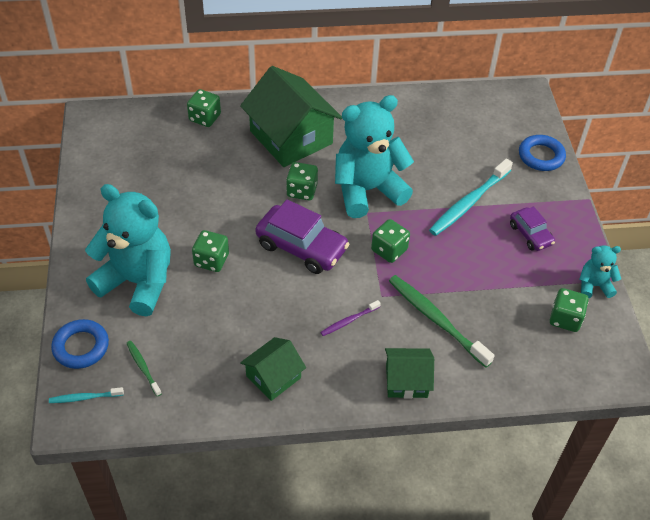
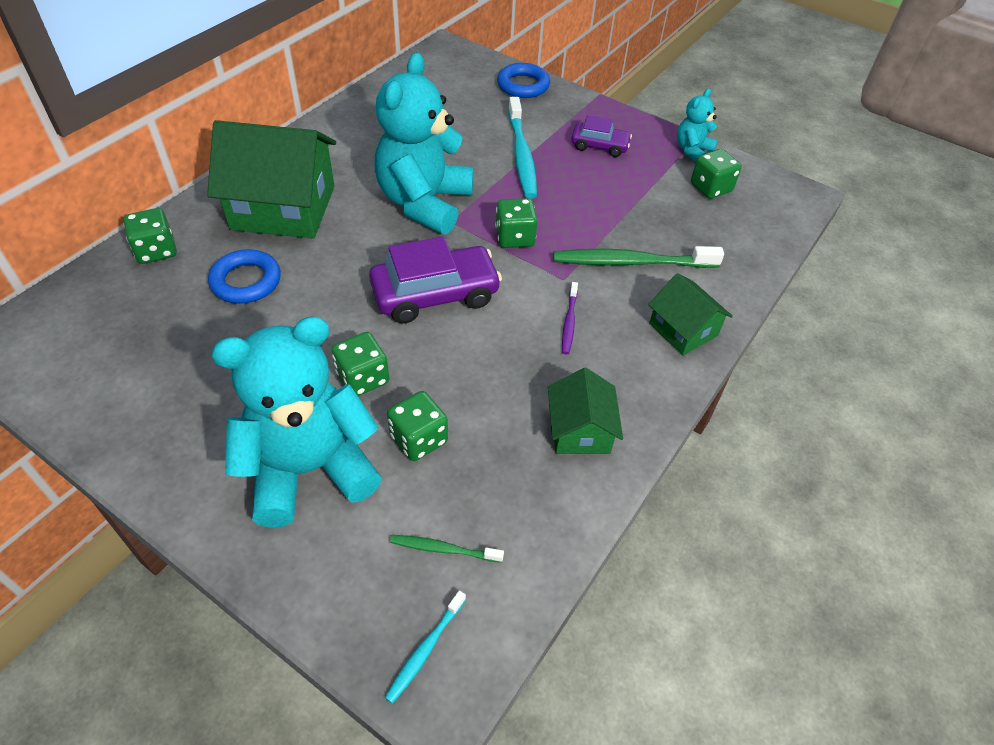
camera: 50 degrees left, 0 degrees up
blue ring [51,319,109,369] -> blue ring moved to [208,249,281,304]
green dice [286,162,318,200] -> green dice moved to [387,391,448,461]
green house [385,348,434,399] -> green house turned 75 degrees counterclockwise [648,273,733,355]

